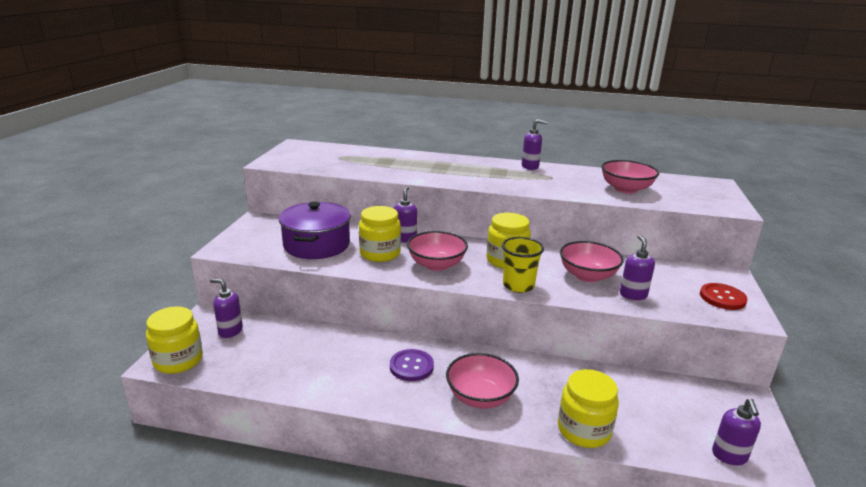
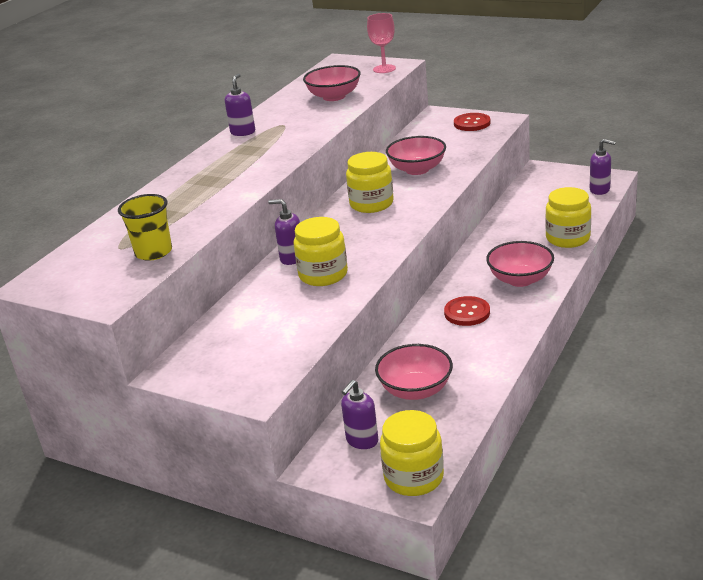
camera: 70 degrees left, 5 degrees up
purple pot [279,202,351,259] -> none
purple button [390,349,434,381] -> red button [444,296,490,326]
pink bowl [407,231,468,271] -> pink bowl moved to [375,344,453,400]
yellow cup [502,237,544,293] -> yellow cup moved to [118,194,172,261]
purple soap dispenser [620,235,655,300] -> none
none -> pink goblet [367,13,396,73]

